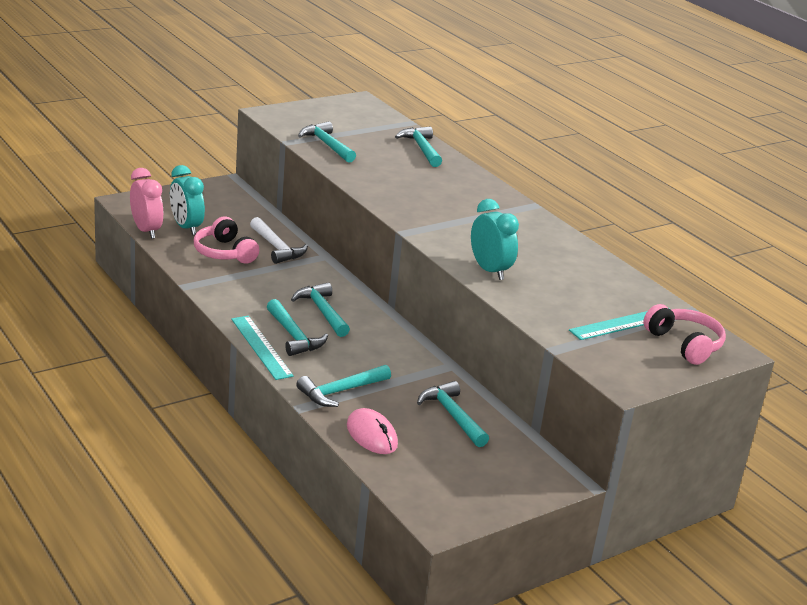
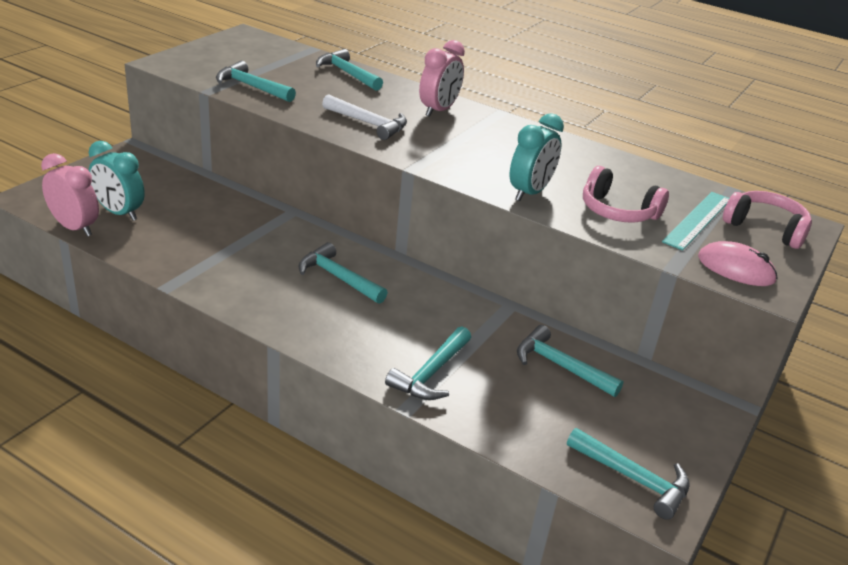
camera: 25 degrees left, 5 degrees up
pink headphones [194,216,259,264] -> pink headphones moved to [583,166,669,223]
turquoise ruler [231,316,294,380] -> none
white hammer [250,217,308,264] -> white hammer moved to [322,94,407,140]
turquoise hammer [267,299,328,356] -> turquoise hammer moved to [567,428,689,520]
pink mouse [347,408,398,454] -> pink mouse moved to [698,241,778,286]
turquoise clock [471,199,519,280] -> turquoise clock turned 90 degrees clockwise [510,113,564,201]
none -> pink clock [419,40,465,117]

